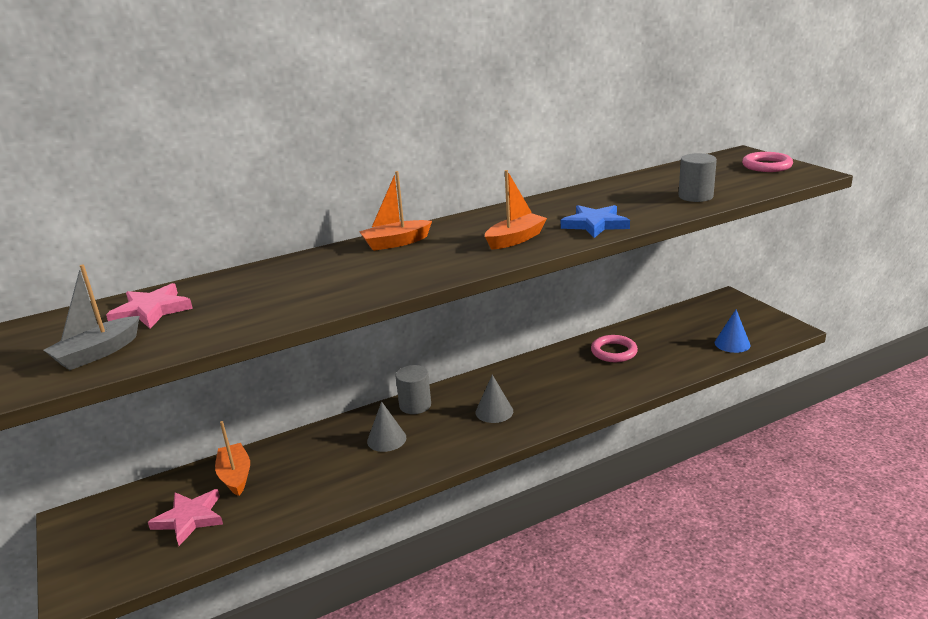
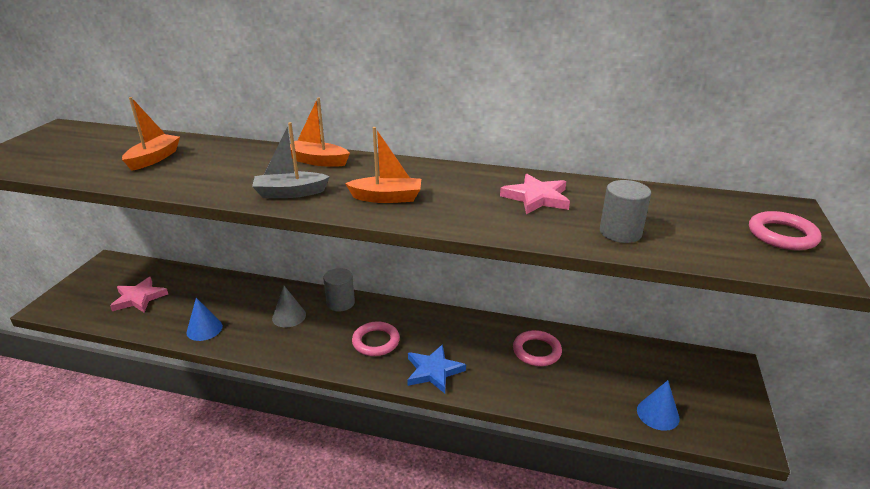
camera: 40 degrees right, 5 degrees up
grey boat [44,264,140,370] -> grey boat moved to [252,122,330,198]
pink star [106,283,193,329] -> pink star moved to [500,173,570,214]
orange boat [215,421,250,496] -> orange boat moved to [122,97,180,171]
grey cone [476,375,513,423] -> pink ring [352,321,400,356]
blue star [561,205,630,238] -> blue star moved to [407,344,466,393]
none -> blue cone [186,298,223,341]

